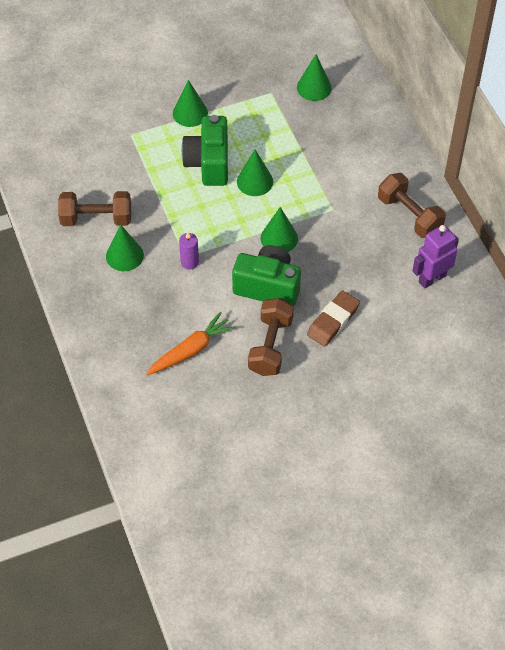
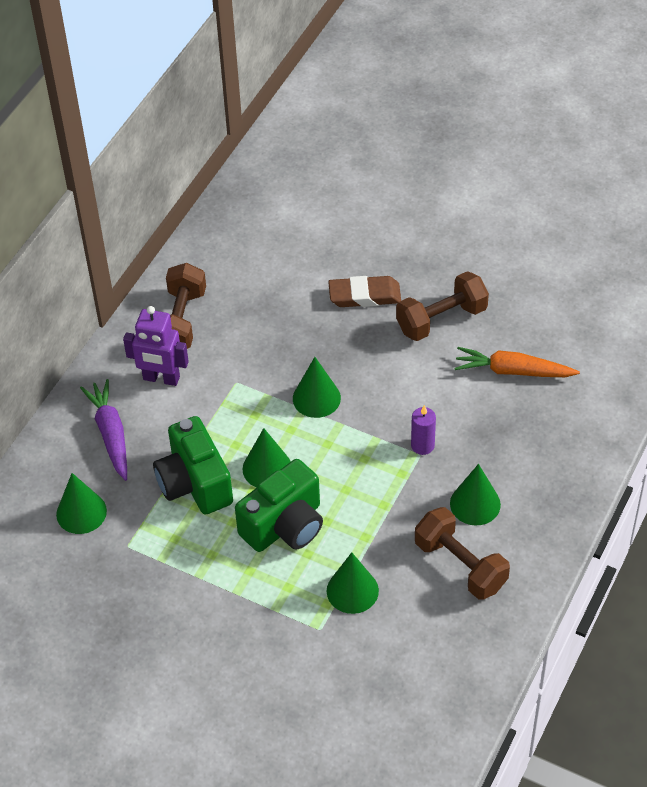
camera: 130 degrees left, 5 degrees down
green cone [173,80,208,127] -> green cone moved to [327,552,379,614]
green camera [232,245,301,307] -> green camera moved to [153,416,233,514]
purple robot [413,225,459,288] -> purple robot moved to [123,306,189,386]
none -> purple carrot [80,379,127,481]

